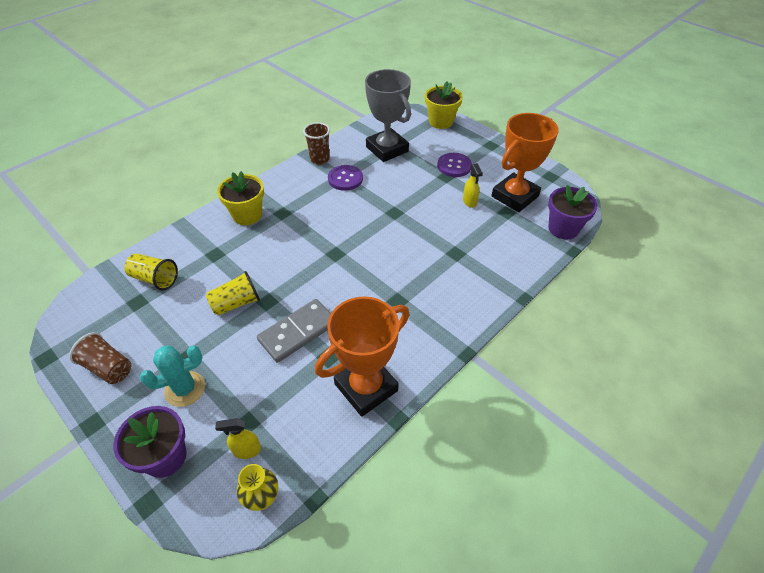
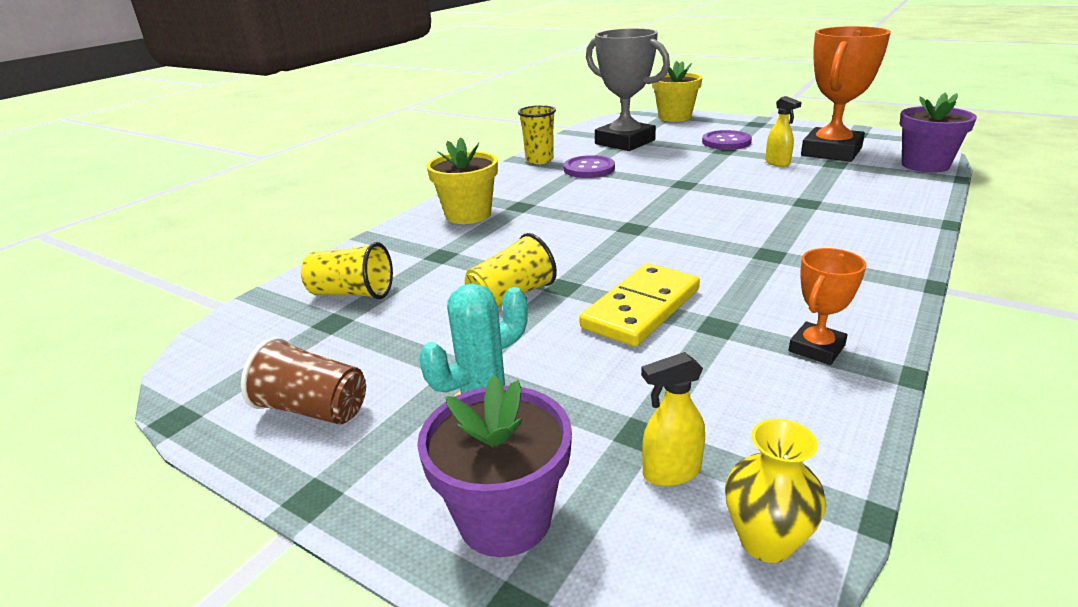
camera: 10 degrees left, 20 degrees down
grey domino [257,299,331,363] -> yellow domino [579,263,700,347]
brown cup [303,122,330,165] -> yellow cup [518,105,556,164]
orange trophy [315,296,409,417] -> orange trophy [788,248,866,365], size x0.49

